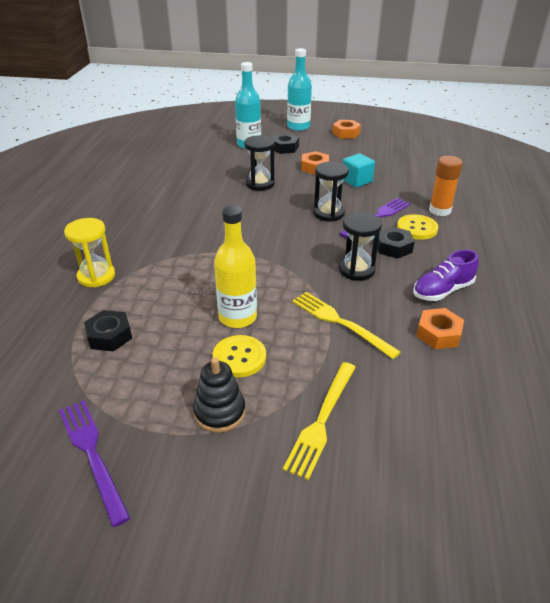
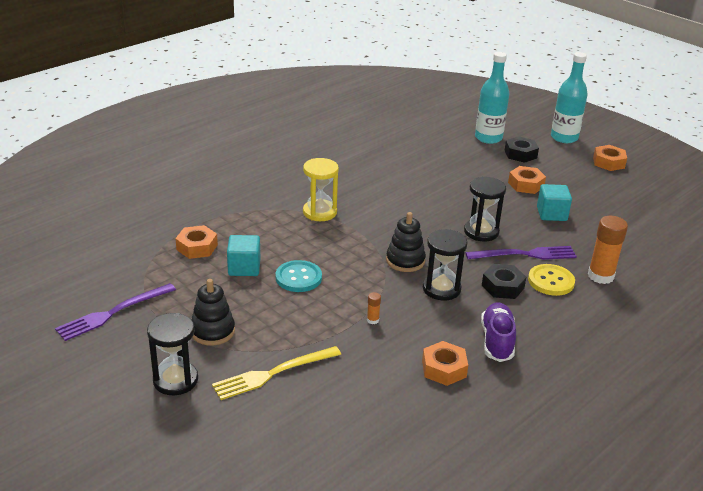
camera: 35 degrees right, 5 degrees down
purple fork [59,400,130,527] -> purple fork turned 135 degrees counterclockwise [55,283,176,341]
yellow hourglass [64,218,115,287] -> yellow hourglass moved to [303,158,339,221]
black nut [84,310,132,352] -> orange nut [175,225,218,259]
yellow button [213,335,266,377] -> none
yellow bottle [214,206,257,328] -> turquoise button [276,260,322,292]
black hourglass [244,135,275,191] -> black hourglass moved to [147,313,198,395]
yellow fork [292,292,401,359] -> orange glue stick [367,292,381,324]
purple shoe [413,249,479,301] -> purple shoe turned 90 degrees clockwise [481,302,516,362]
none -> turquoise cube [227,235,260,276]
none -> black stacking toy [386,212,426,272]

